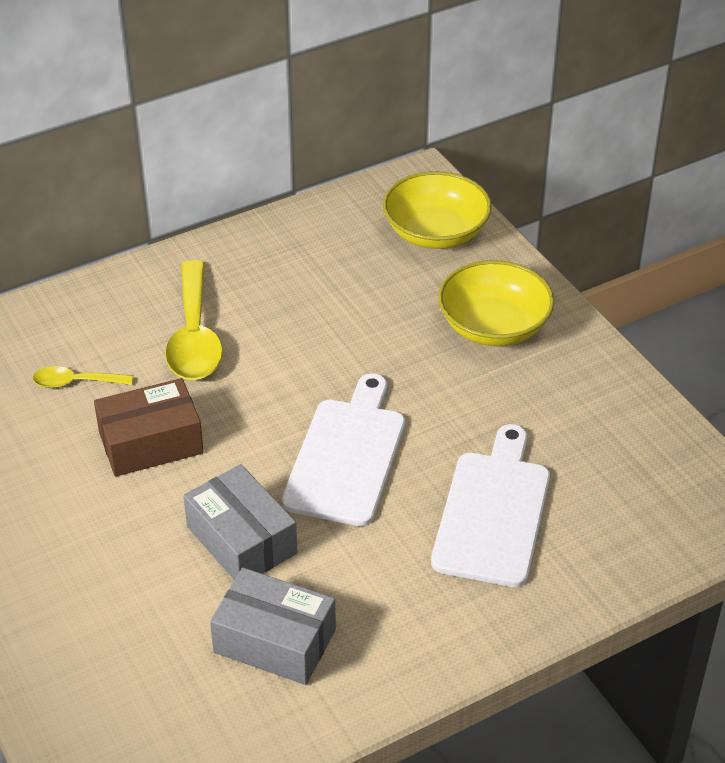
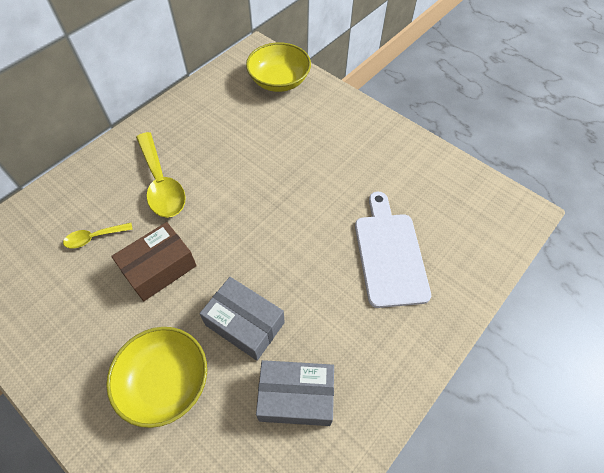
camera: 20 degrees left, 15 degrees up
white cutting board [282,373,405,526] -> none
yellow bowl [438,260,555,346] -> yellow bowl moved to [106,327,207,428]

